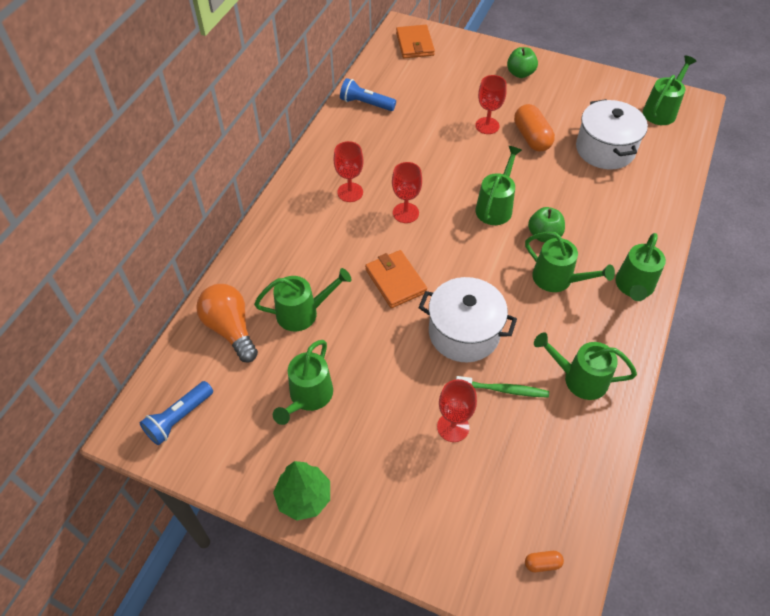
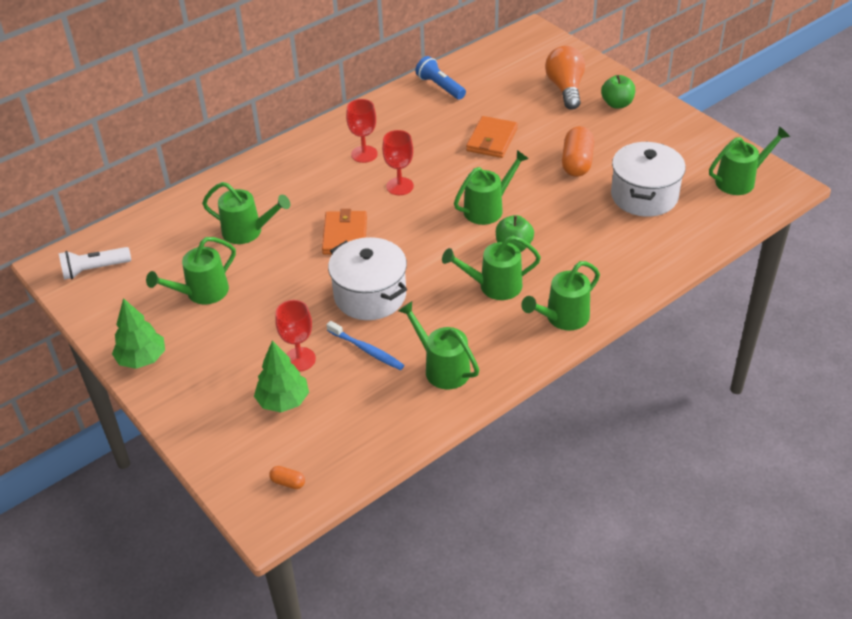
camera: 30 degrees right, 10 degrees down
blue flashlight [140,381,213,445] -> white flashlight [59,247,131,280]
orange light bulb [196,284,258,363] -> orange light bulb moved to [545,46,585,110]
orange wallet [396,25,435,58] -> orange wallet moved to [466,116,518,158]
green toothbrush [456,376,549,398] -> blue toothbrush [326,321,404,370]
red goblet [475,75,507,134] -> none
green watering can [525,232,615,292] -> green watering can turned 105 degrees clockwise [442,236,541,300]
none -> green tree [254,340,309,412]

